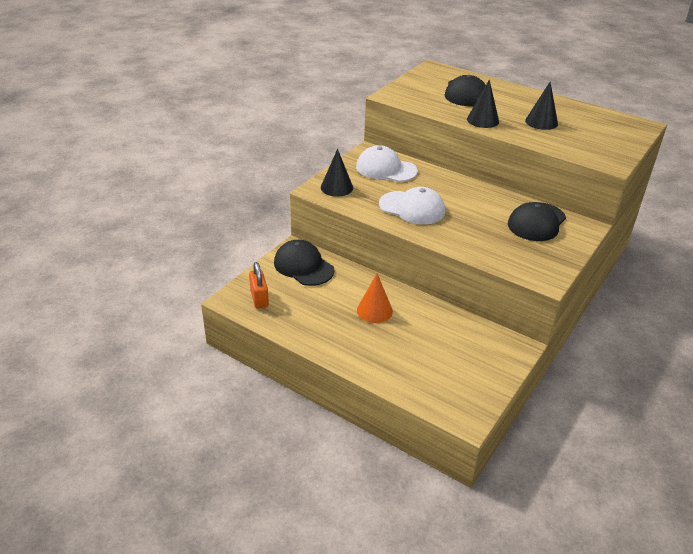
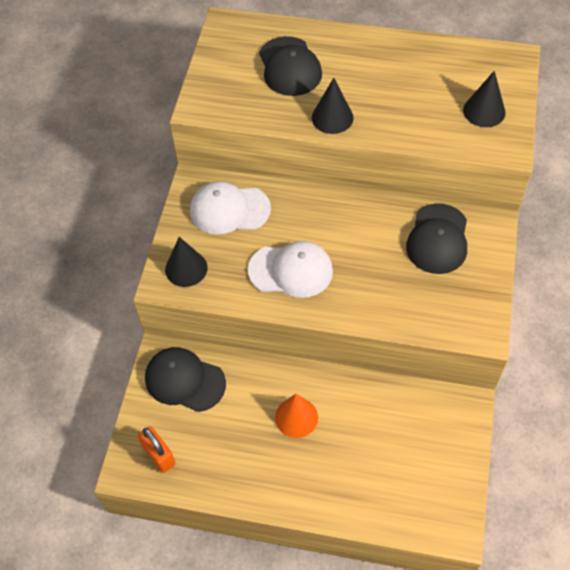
camera: 20 degrees left, 20 degrees up
black cone [525,82,558,130] -> black cone moved to [463,71,505,127]

